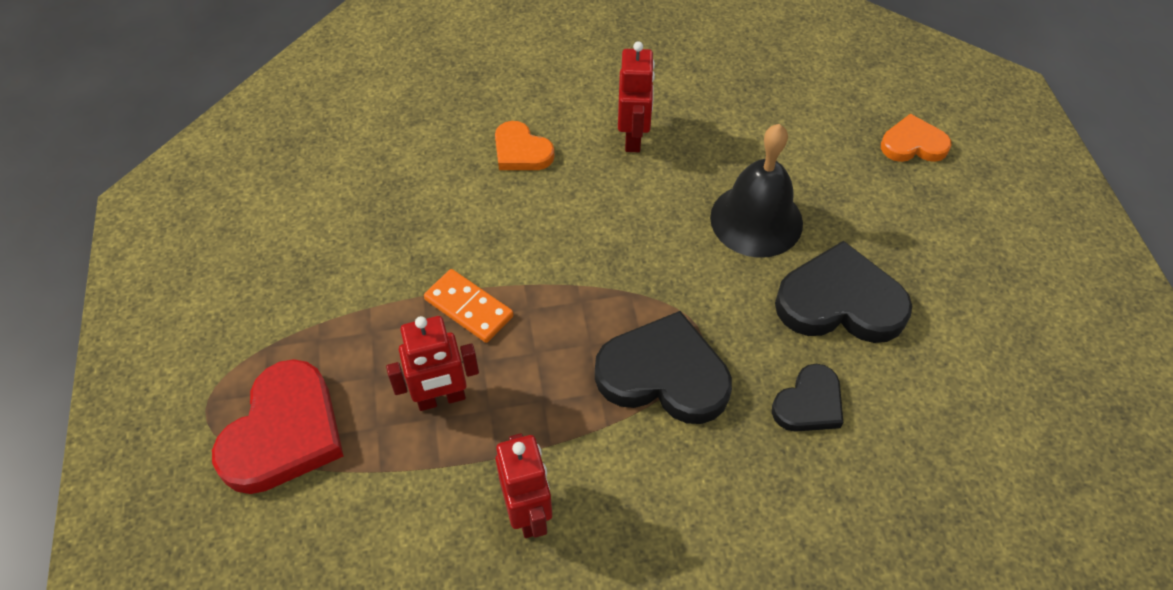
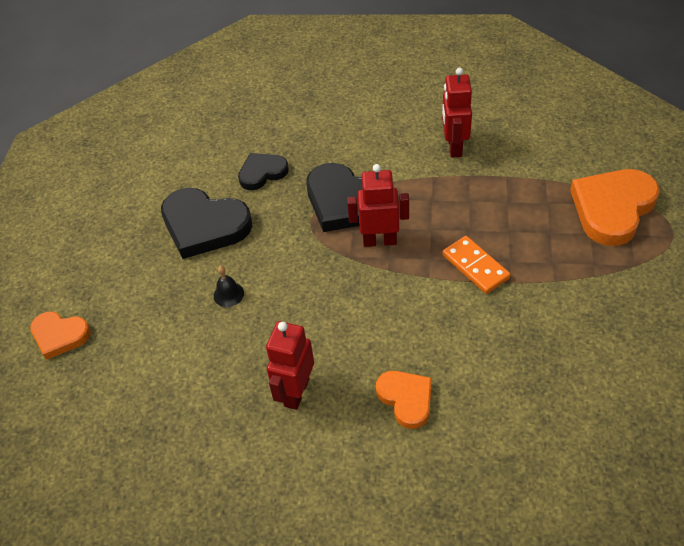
camera: 160 degrees left, 5 degrees down
red heart [212,359,344,494] -> orange heart [570,169,660,246]
red robot [386,316,479,411] -> red robot moved to [347,164,409,247]
black bell [710,124,803,258] -> black bell [213,266,244,307], size x0.40

